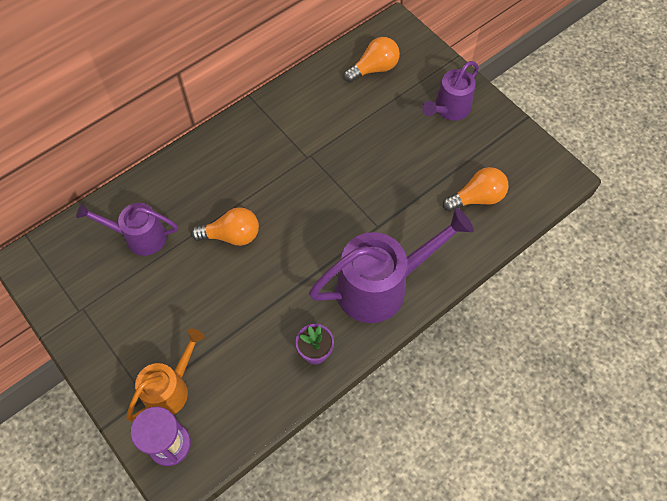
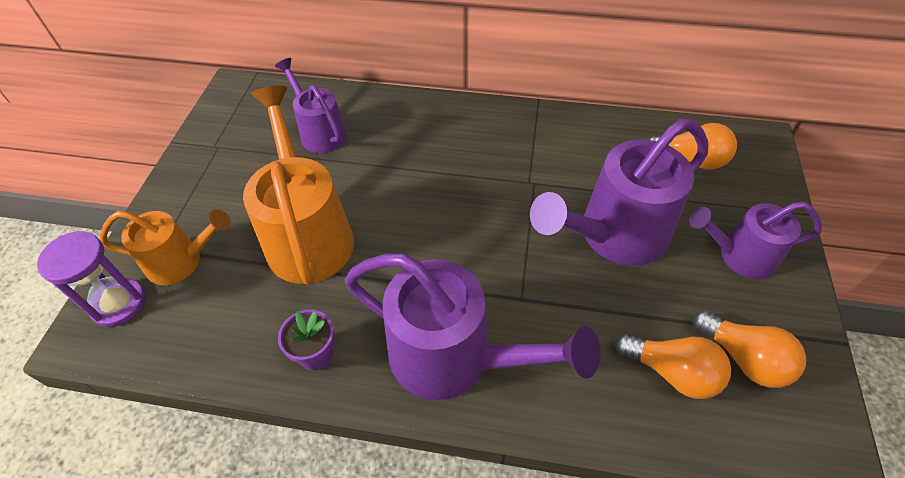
camera: 50 degrees right, 10 degrees down
orange light bulb [191,207,259,246] -> orange light bulb moved to [692,310,806,388]
none -> orange watering can [243,86,354,285]
none -> purple watering can [530,118,709,265]

